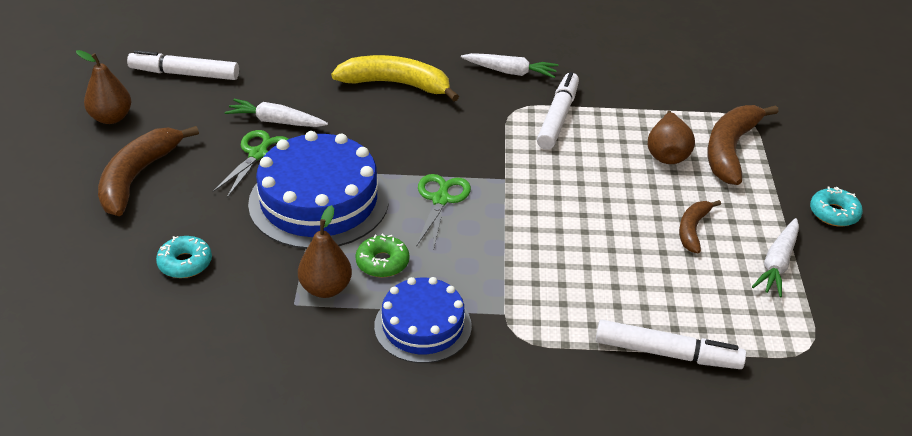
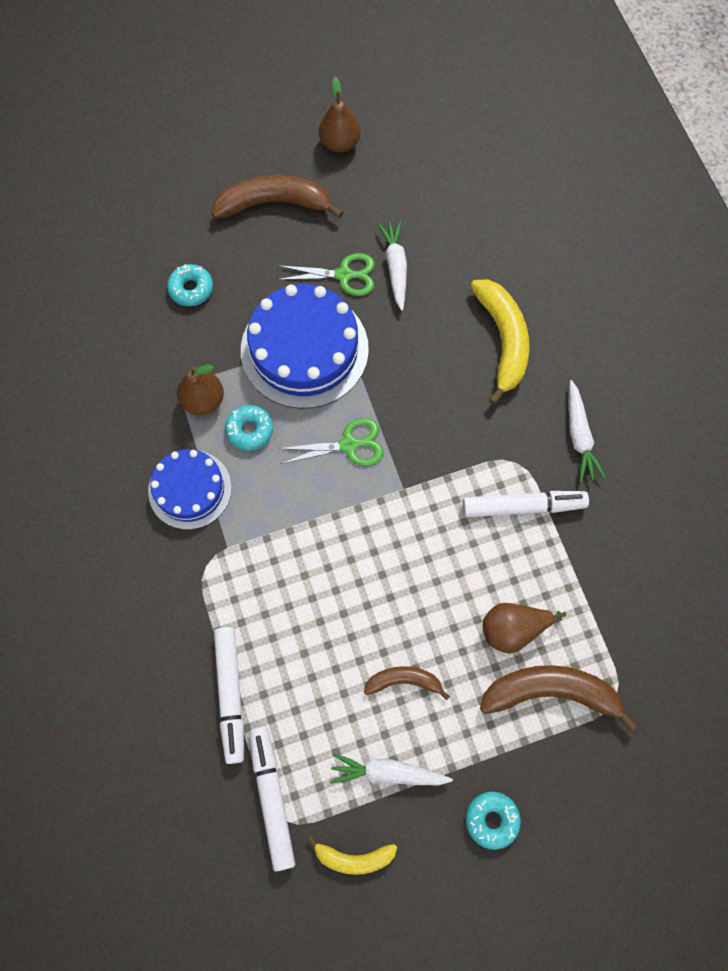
camera: 70 degrees right, 30 degrees up
white marker [127,50,239,80] -> white marker moved to [249,727,295,872]
green donut [355,233,409,277] -> turquoise donut [225,405,273,451]
none -> yellow banana [307,836,397,875]

